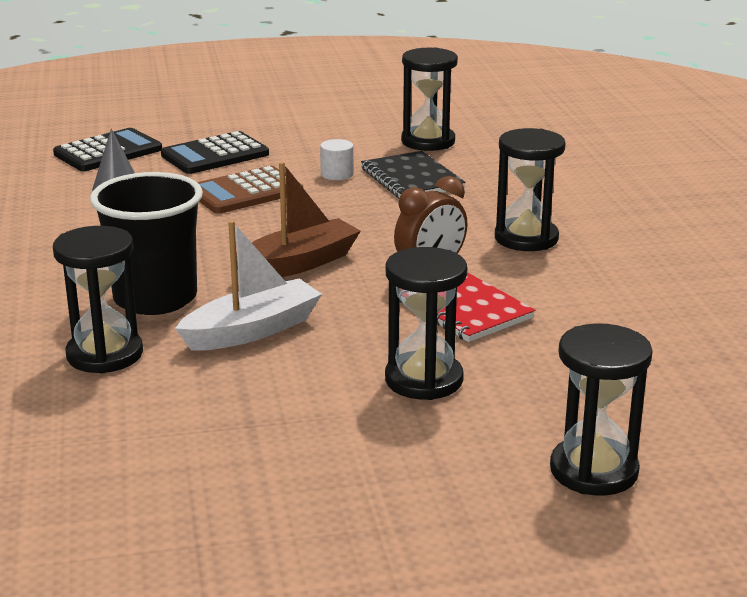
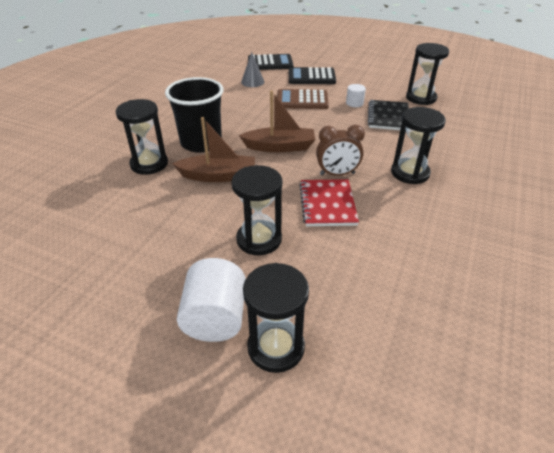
camera: 35 degrees right, 15 degrees up
white boat [175,220,322,351] -> brown boat [172,117,255,182]
none -> white cylinder [177,258,246,342]

